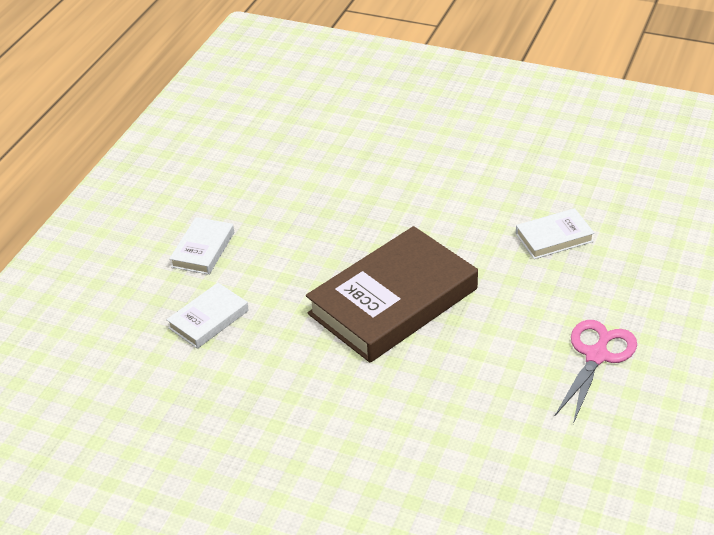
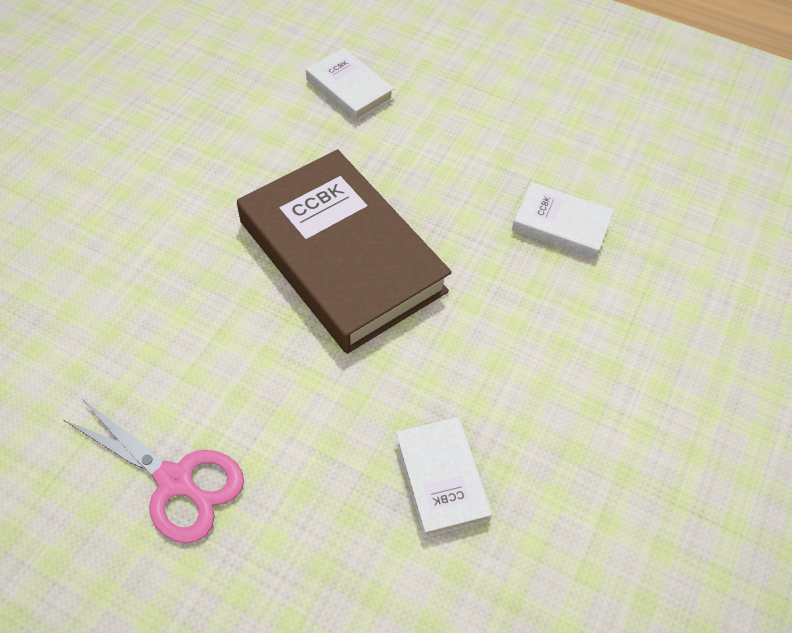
camera: 90 degrees right, 15 degrees up
white book [169,217,234,275] -> white book moved to [512,182,614,259]

